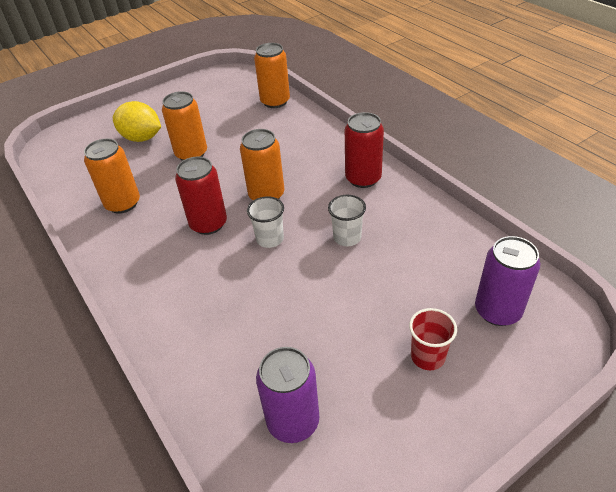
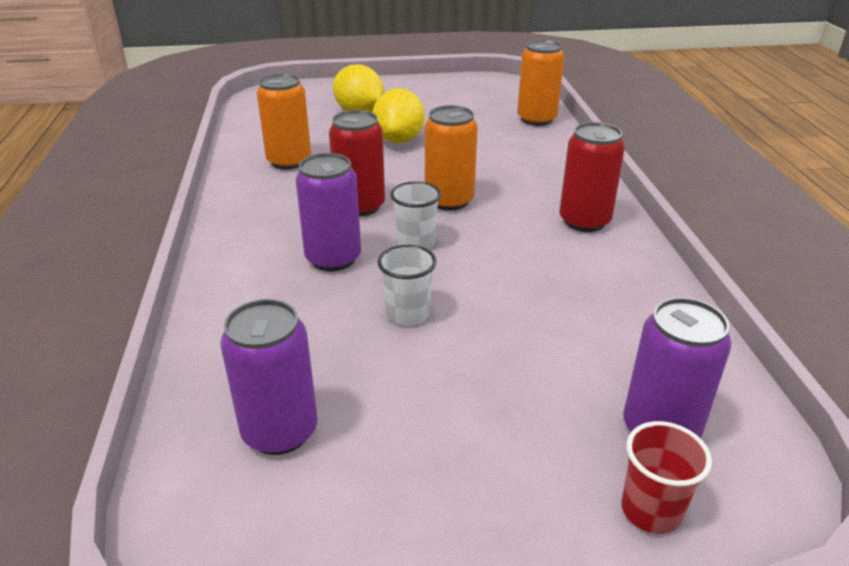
camera: 25 degrees right, 10 degrees down
orange can [162,91,207,161] -> yellow lemon [372,88,425,143]
white cup [328,195,366,246] -> white cup moved to [378,245,437,325]
red cup [409,308,457,370] -> red cup moved to [621,421,712,534]
none -> purple can [296,153,361,271]

